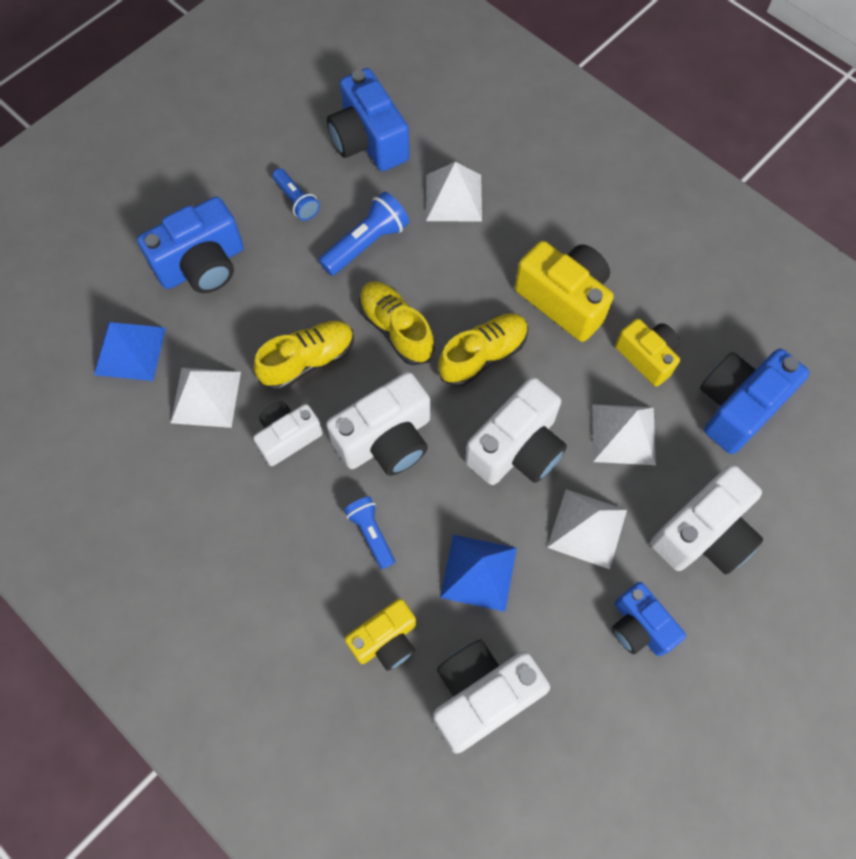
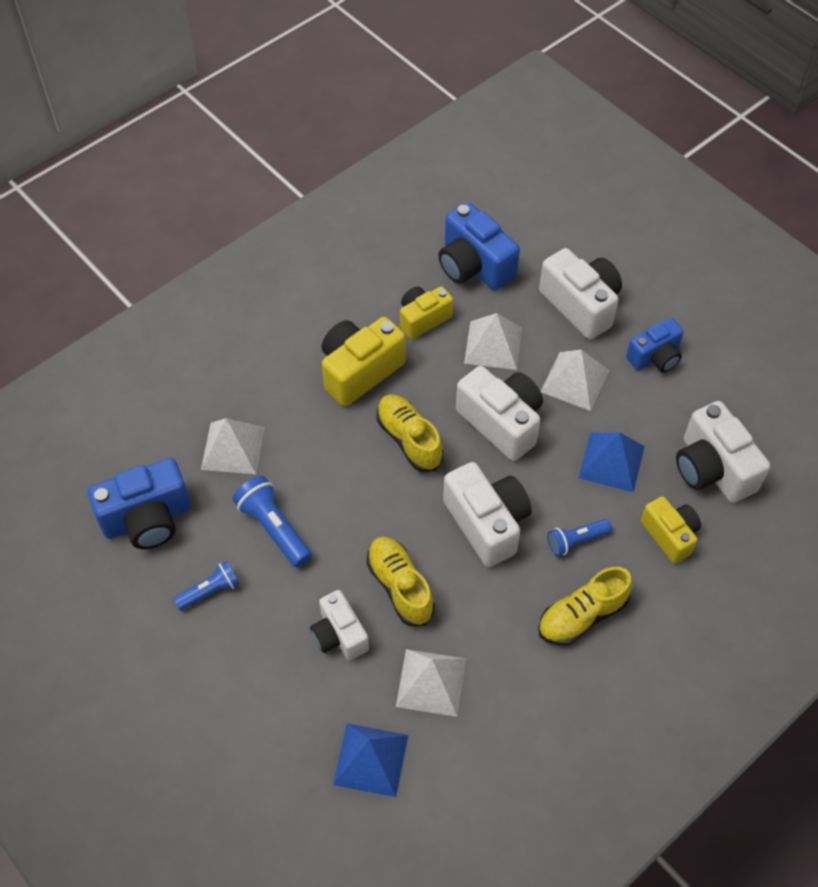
camera: 85 degrees left, 10 degrees down
blue camera [137,197,244,293] -> none
white camera [253,402,323,466] -> white camera moved to [310,590,369,660]
yellow shoe [359,281,435,365] -> yellow shoe moved to [538,567,633,645]

